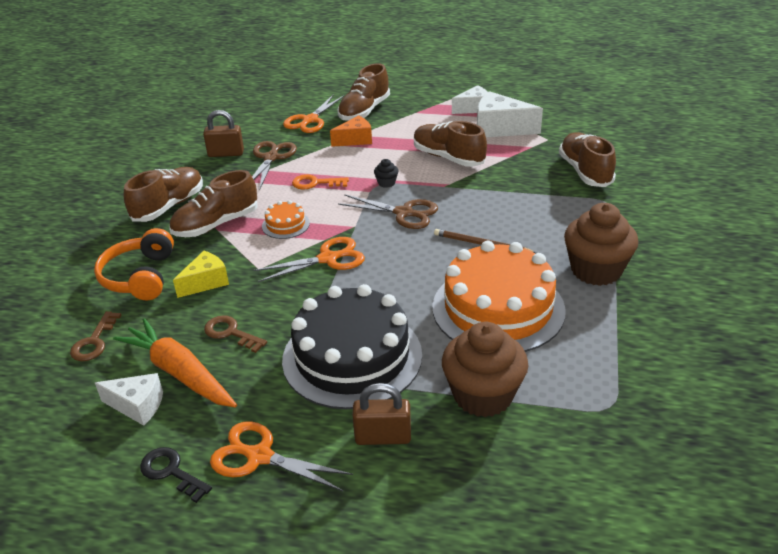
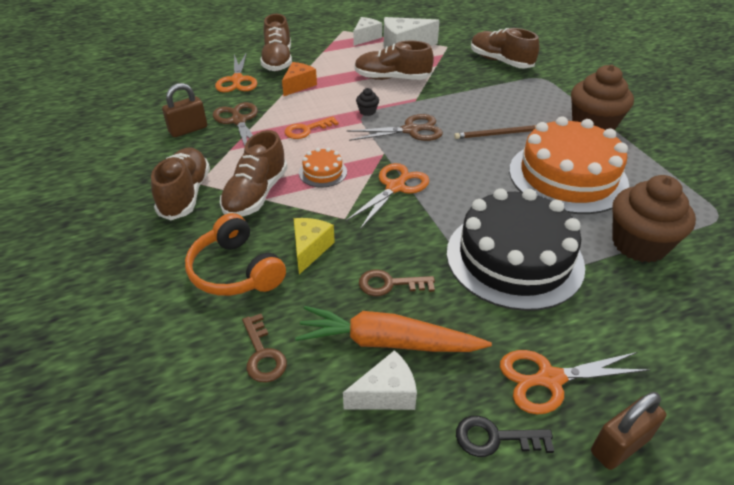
camera: 35 degrees left, 5 degrees up
brown padlock [352,383,411,445] -> brown padlock moved to [591,392,666,470]

